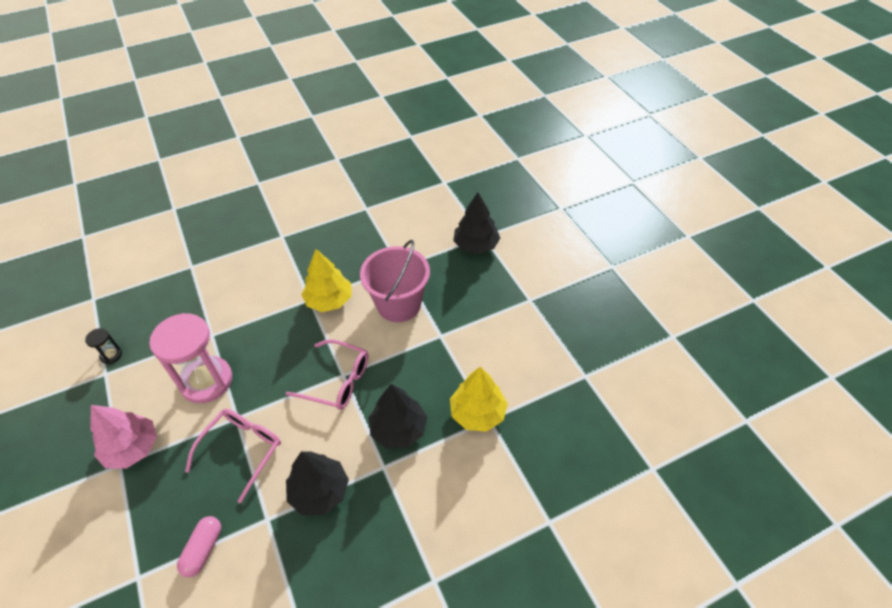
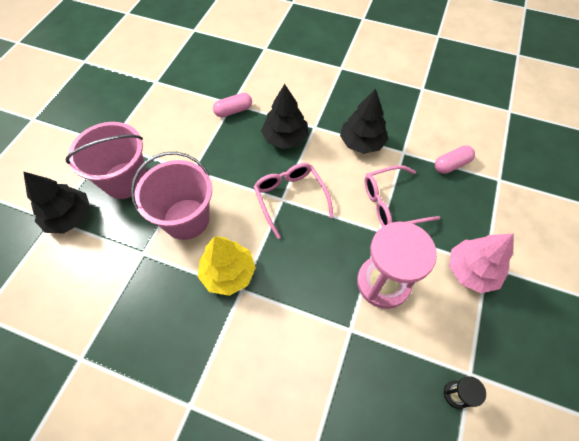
camera: 135 degrees left, 10 degrees up
yellow tree [450,367,508,432] -> pink capsule [213,93,252,117]
none -> pink bucket [66,122,146,199]

